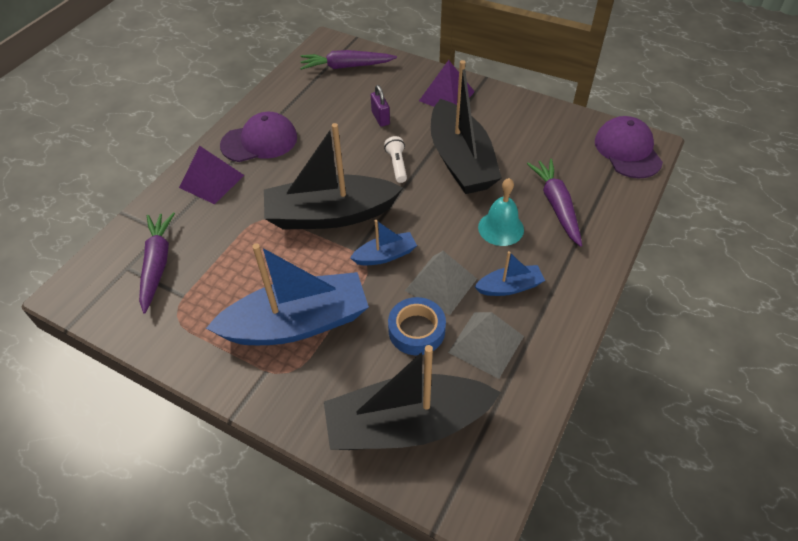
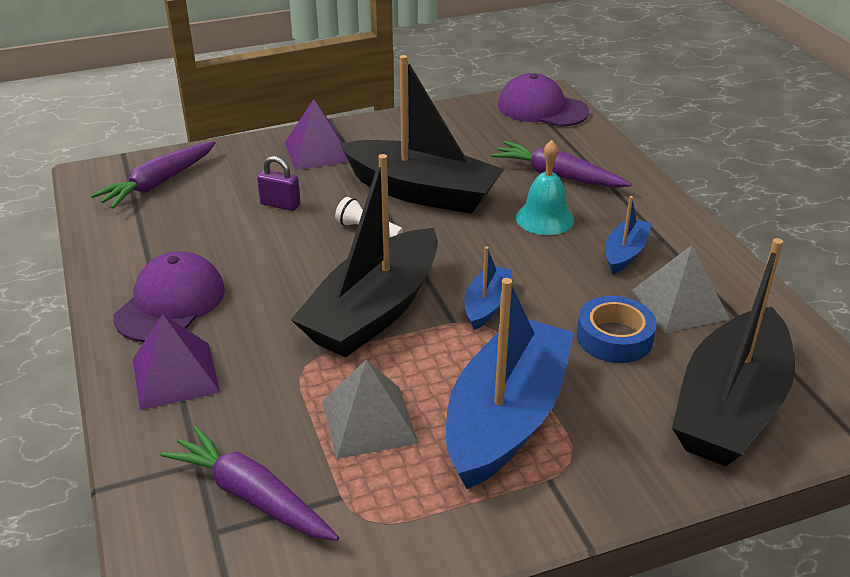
camera: 50 degrees left, 15 degrees down
grey pyramid [405,251,477,315] -> grey pyramid moved to [322,360,419,459]

